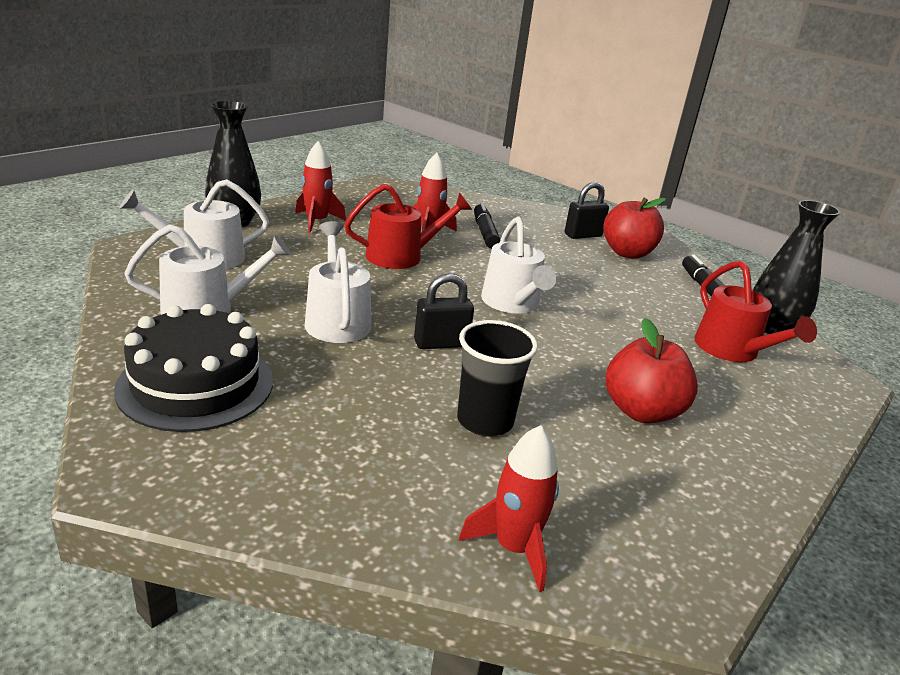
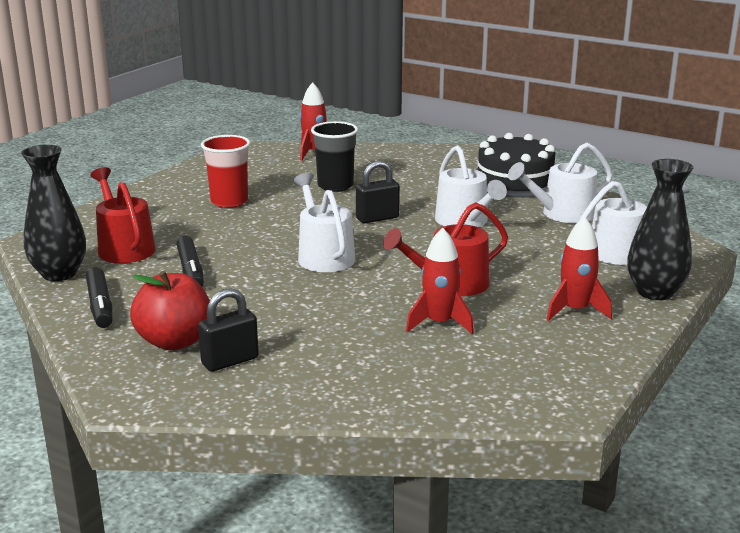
camera: 175 degrees right, 5 degrees down
black marker [474,202,500,248] -> black marker moved to [176,236,204,286]
red apple [606,318,698,423] -> red cup [201,135,251,208]

